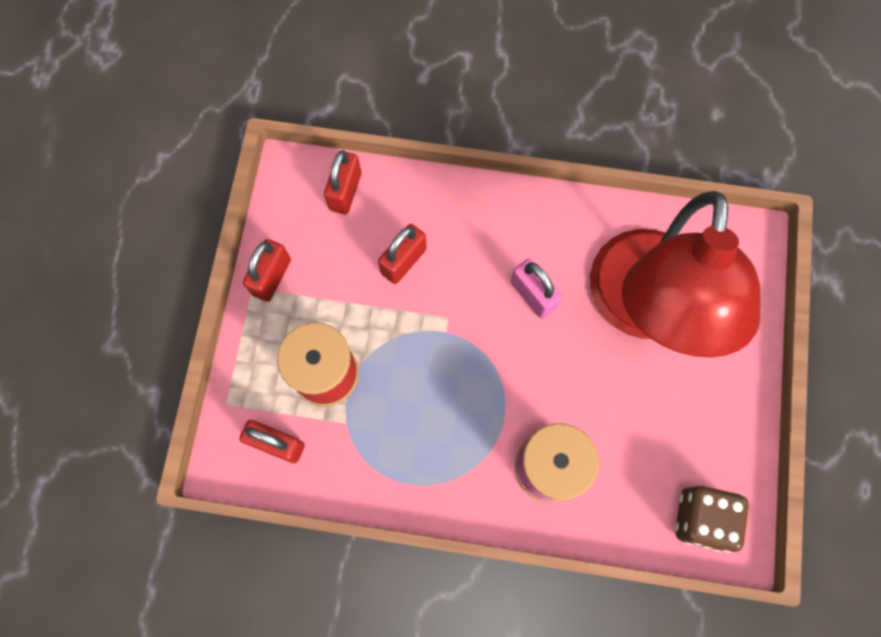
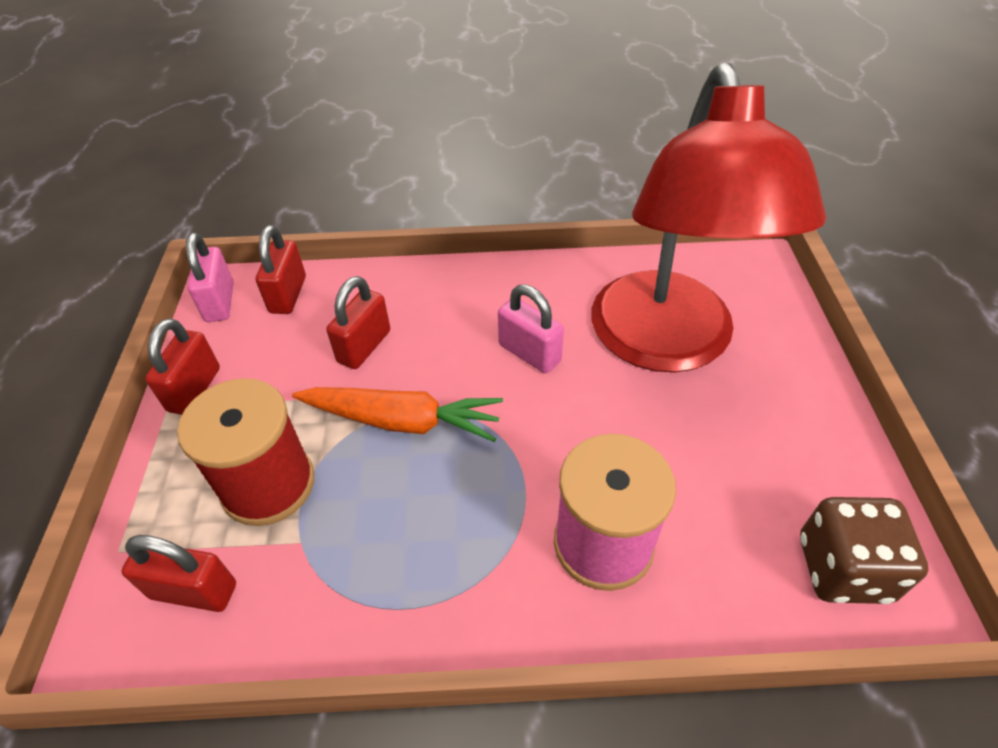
camera: 10 degrees left, 25 degrees down
none -> pink padlock [186,233,234,322]
none -> orange carrot [292,387,503,442]

